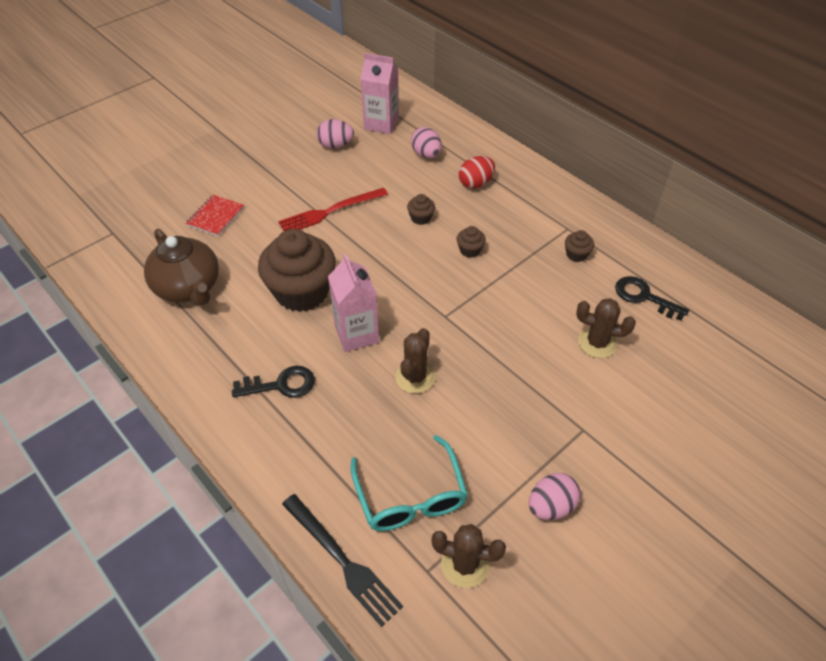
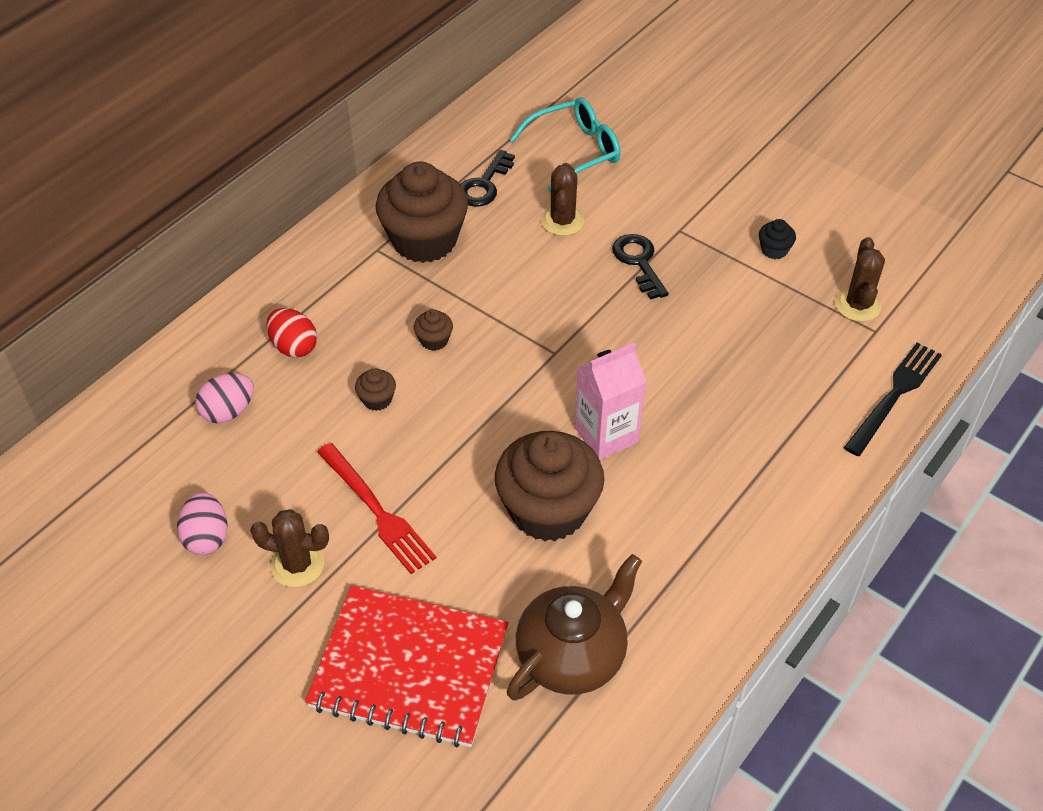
camera: 100 degrees left, 0 degrees up
red notebook [186,195,244,236] -> red notebook [305,585,509,747], size x2.11
black key [232,366,315,398] -> black key moved to [612,234,668,300]
turquoise glasses [351,435,468,531] -> turquoise glasses moved to [509,97,621,192]
pink carton [361,53,399,134] -> none
brown cactus [395,328,436,394] -> brown cactus moved to [250,509,329,587]
pink egg [529,473,580,520] -> black cupcake [759,219,796,259]
brown cupcake [565,230,594,262] -> brown cupcake [376,161,468,263], size x2.46

